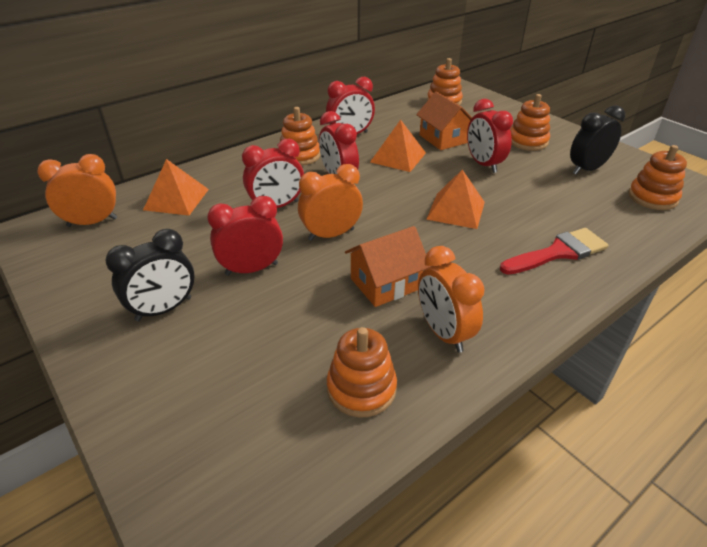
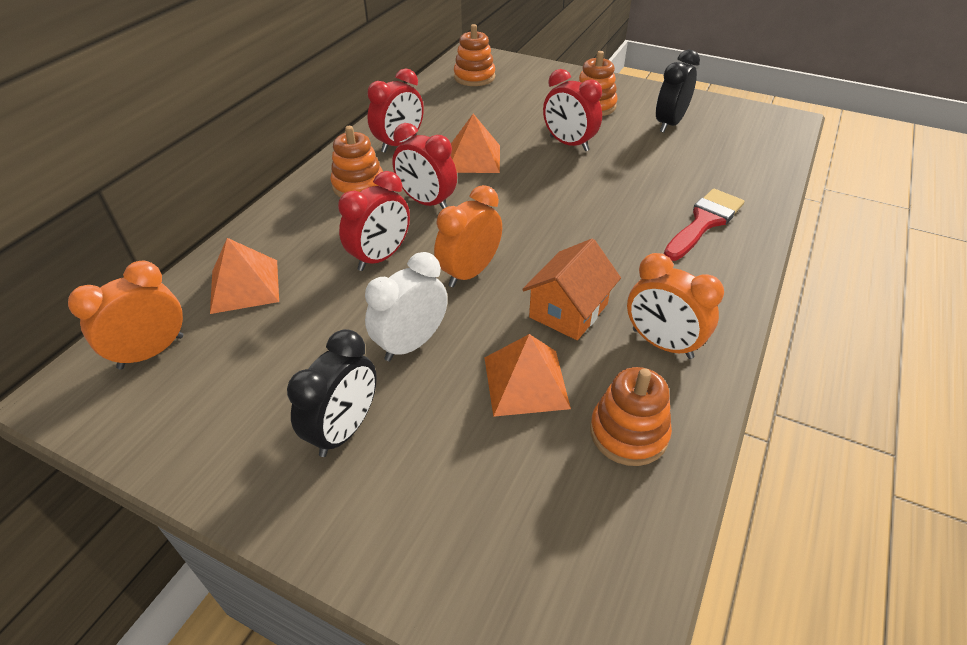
camera: 25 degrees left, 5 degrees up
red clock [207,196,283,276] -> white clock [365,252,448,361]
orange house [416,92,472,150] -> none
orange pyramid [426,169,485,229] -> orange pyramid moved to [485,334,571,417]
orange stacking toy [629,145,687,210] -> none

